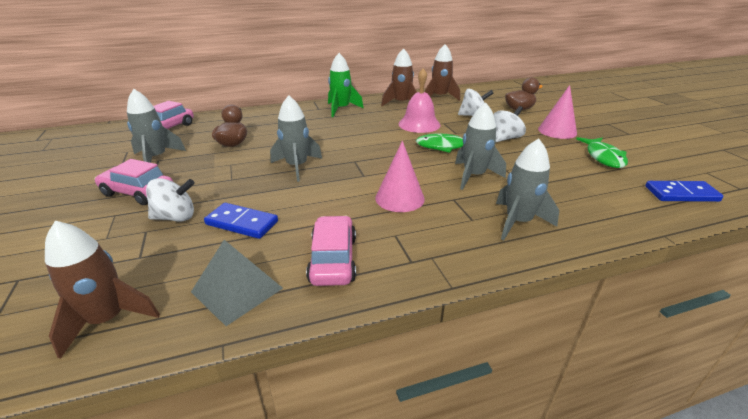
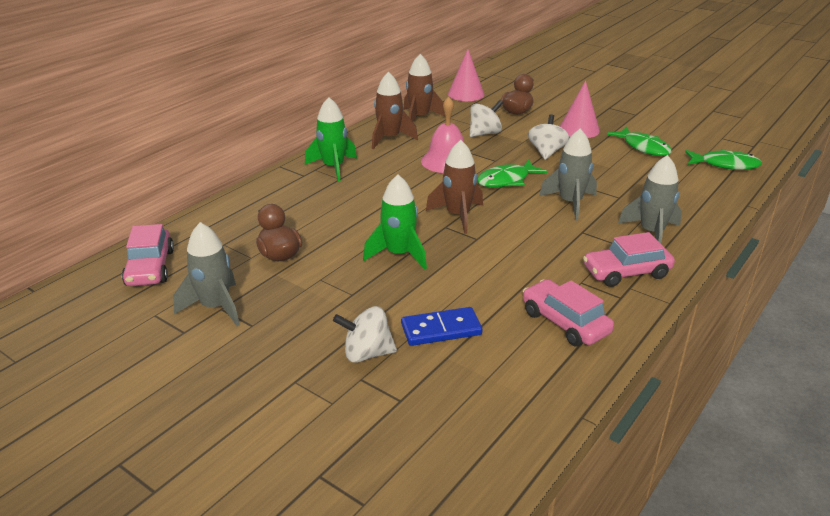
camera: 35 degrees left, 0 degrees up
brown rocket [45,221,160,359] -> brown rocket moved to [426,140,483,234]
pink car [95,159,173,205] -> pink car moved to [583,232,675,287]
white spinning top [146,178,195,221] -> white spinning top turned 135 degrees counterclockwise [333,306,397,363]
grey pyramid [191,240,283,326] -> none
grey rocket [270,95,322,182] -> green rocket [363,175,427,270]
pink cone [375,141,425,212] -> pink cone moved to [448,49,485,101]
blue domino [645,181,724,202] -> green fish [685,149,762,170]

